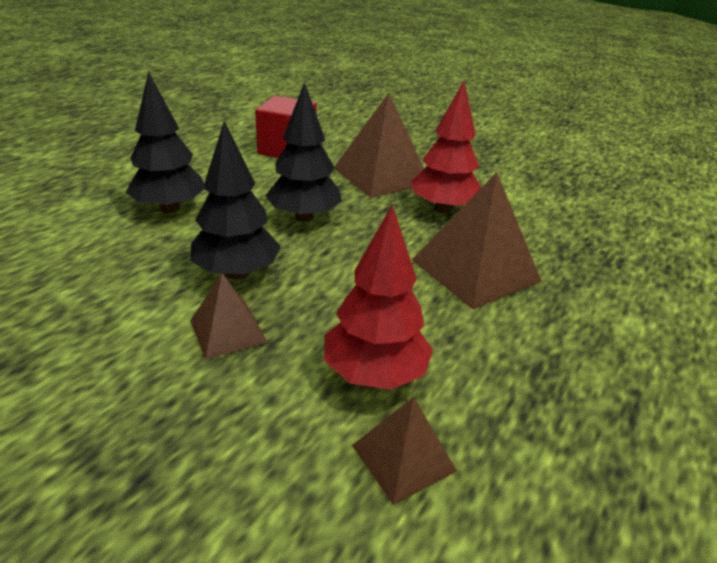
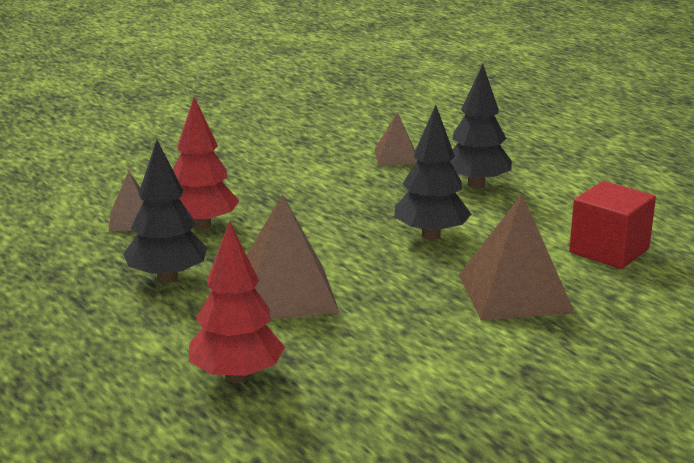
camera: 115 degrees right, 10 degrees down
black tree [190,121,281,279] -> black tree moved to [123,140,207,283]
brown pyramid [190,273,267,359] -> brown pyramid moved to [374,112,418,165]
red tree [412,81,481,213] -> red tree moved to [189,221,285,383]

